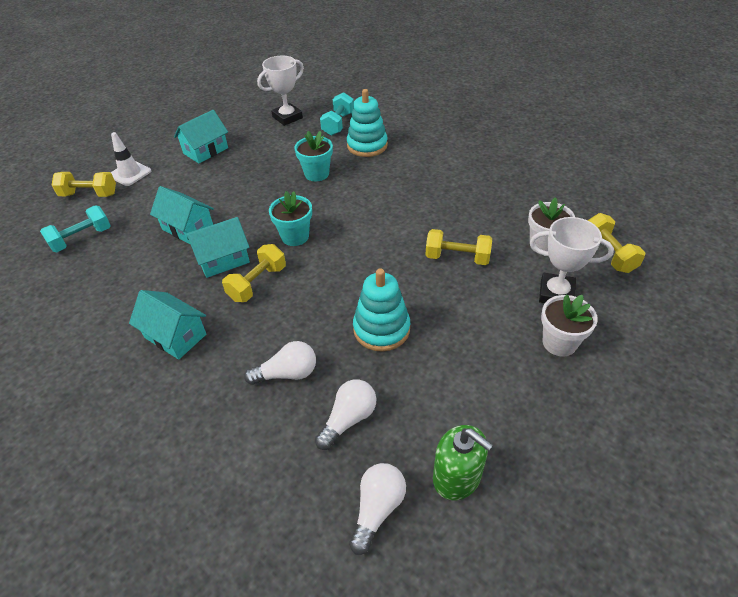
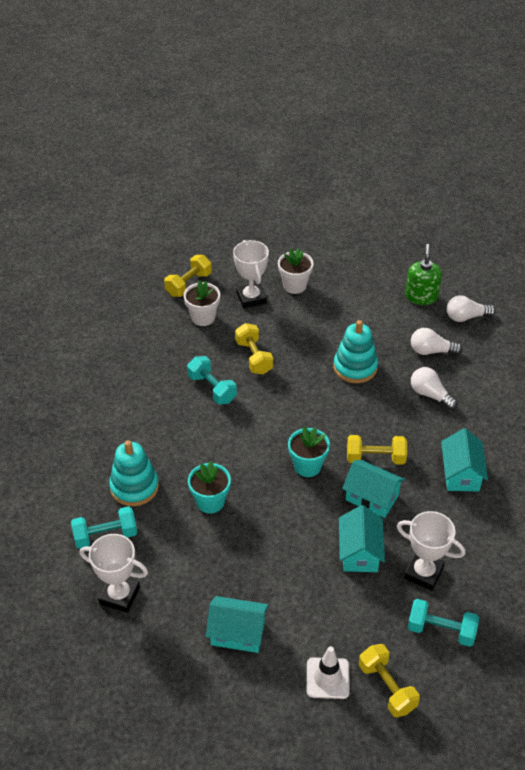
camera: 125 degrees left, 0 degrees up
none -> turquoise dumbbell [187,356,237,405]
none -> white trophy [397,511,465,591]

